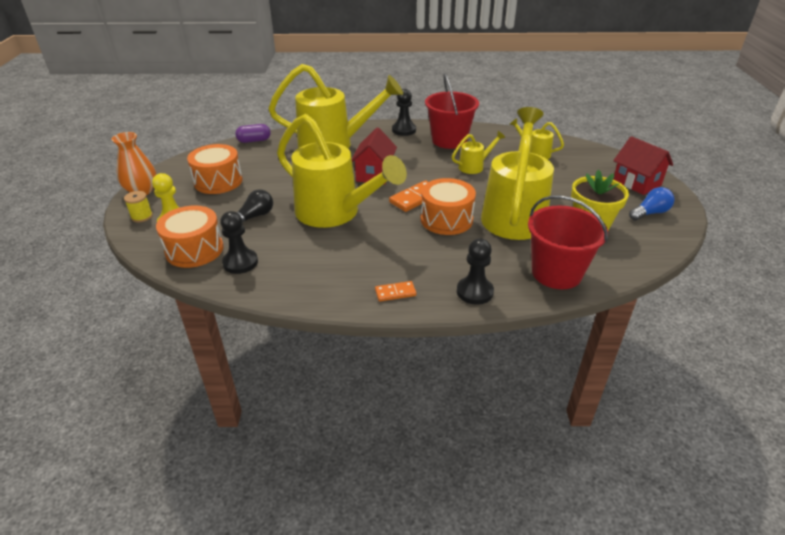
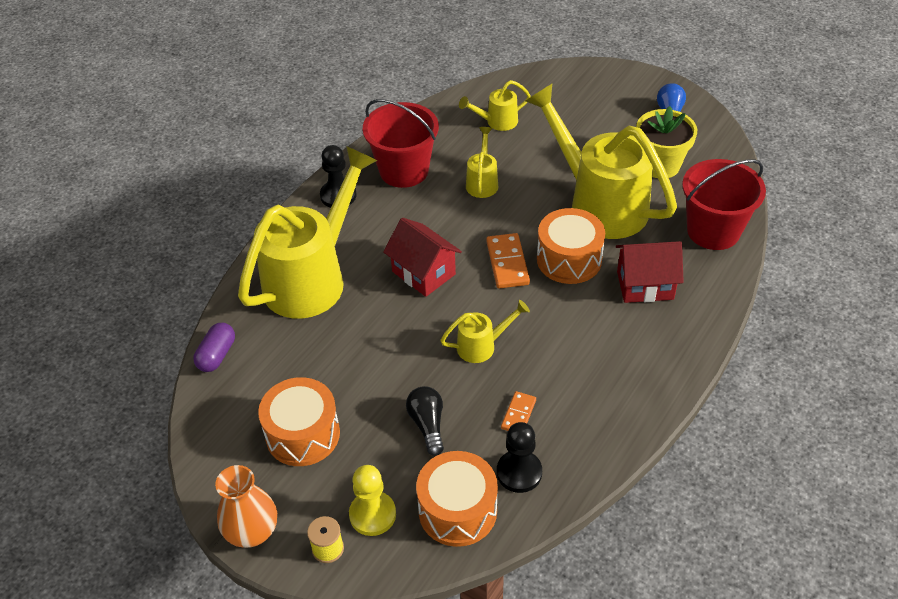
camera: 55 degrees left, 10 degrees up
yellow watering can [277,114,407,228] -> yellow watering can [440,300,530,363], size x0.44
orange domino [375,281,416,301] -> orange domino moved to [501,391,536,431]
black pawn [457,239,494,305] -> none
red house [613,136,673,195] -> red house moved to [616,241,684,303]

